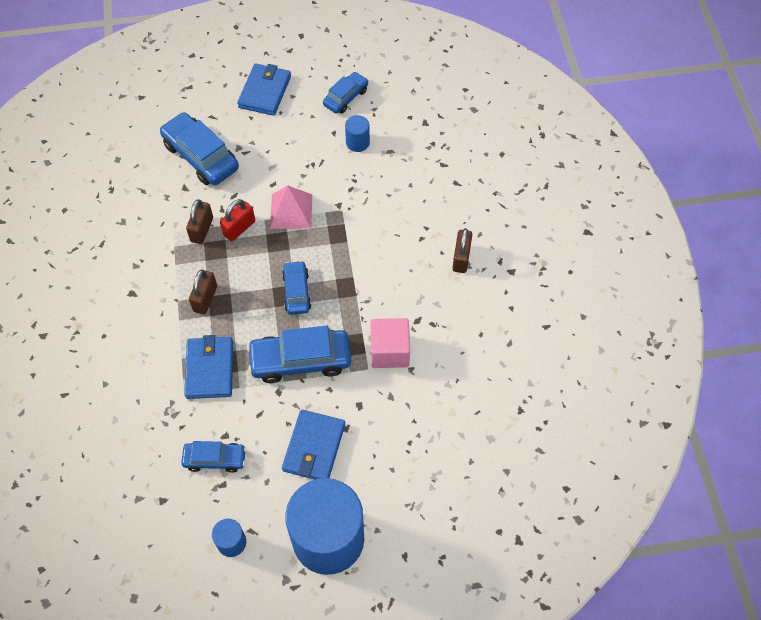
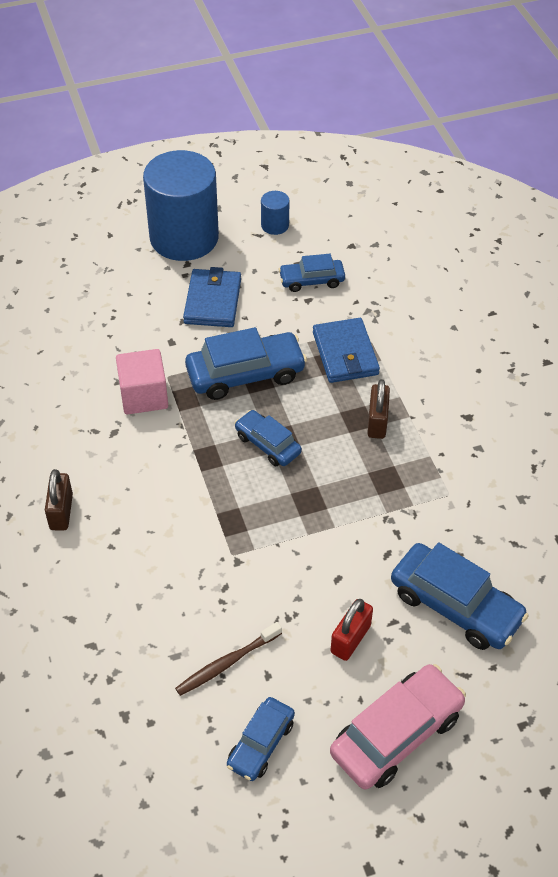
camera: 170 degrees right, 10 degrees down
brown padlock [186,199,213,244] -> none
red padlock [220,199,255,241] -> red padlock moved to [331,599,373,661]
blue wallet [237,63,291,116] -> pink car [330,664,466,790]
pink pyramid [270,185,312,229] -> none
blue car [282,261,311,315] -> blue car turned 150 degrees clockwise [235,410,302,466]
blue cylinder [345,115,370,152] -> brown toothbrush [175,622,282,696]

